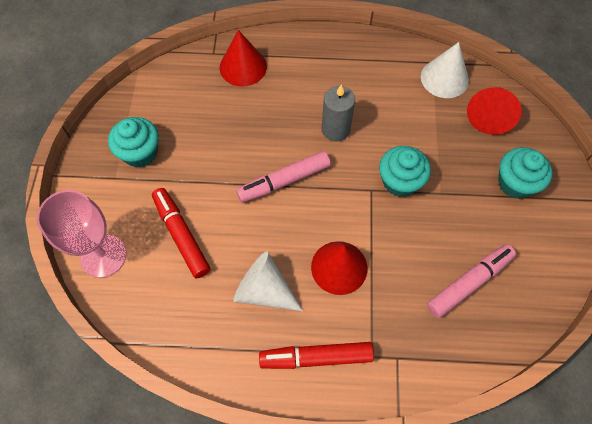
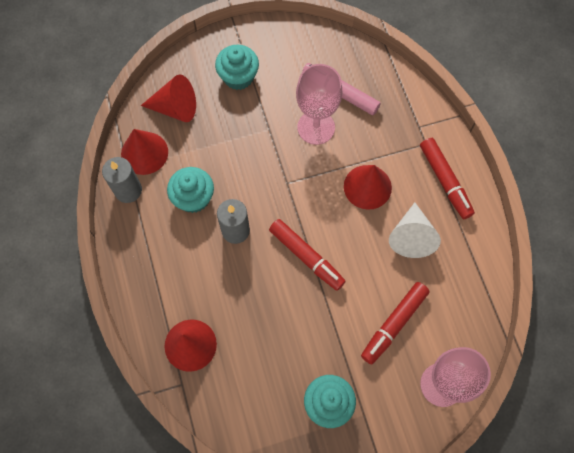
camera: 110 degrees left, 5 degrees up
pink marker [236,151,331,203] -> red marker [269,219,346,291]
turquoise cupcake [379,146,431,197] -> turquoise cupcake moved to [167,167,214,213]
white cone [421,42,469,98] -> red cone [121,129,168,175]
none -> grey candle [102,157,142,203]
none -> pink goblet [296,64,343,145]

